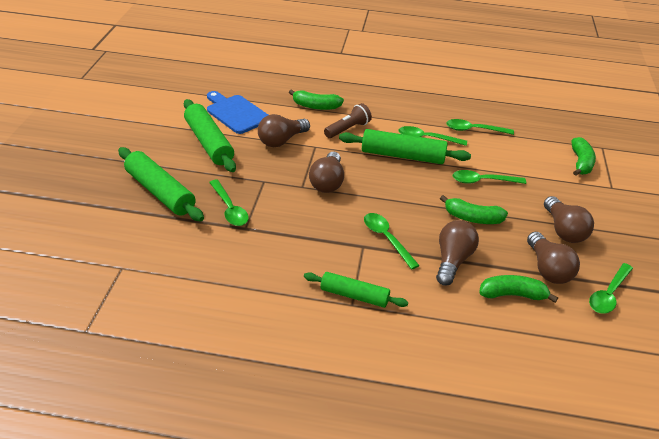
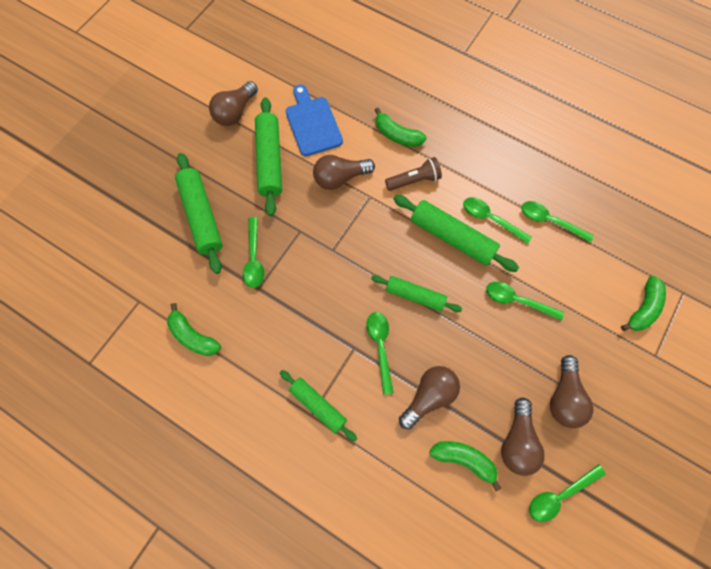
camera: 25 degrees right, 30 degrees up
brown light bulb [309,152,344,193] -> brown light bulb moved to [209,81,258,126]
green banana [440,195,508,224] -> green banana moved to [167,303,221,356]
none -> green rolling pin [371,275,462,312]

